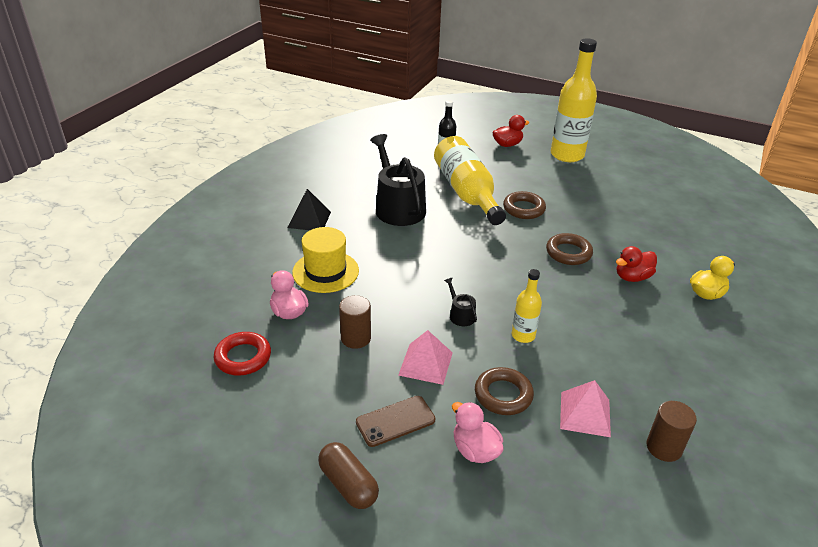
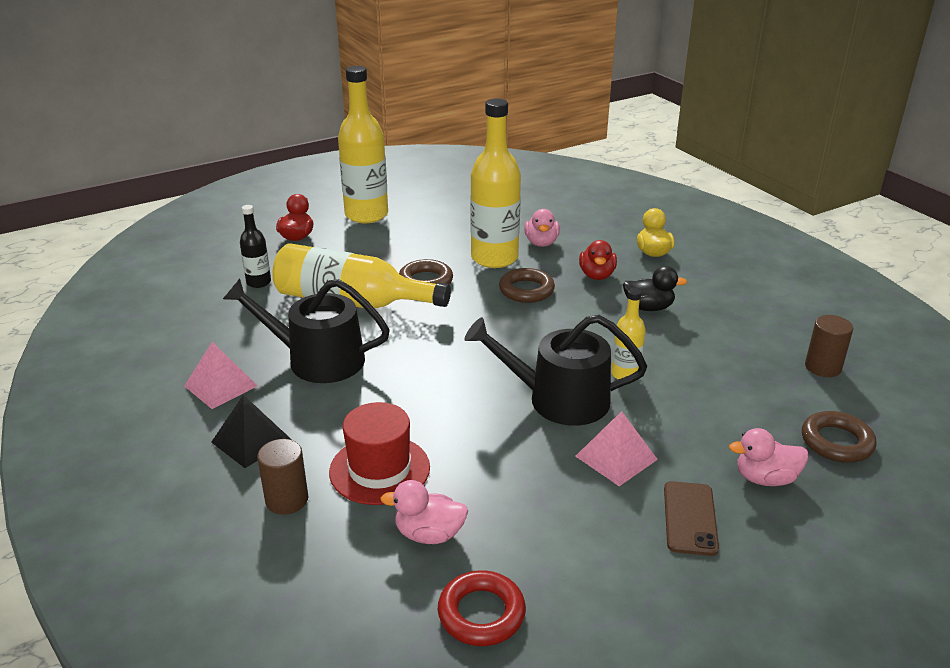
camera: 55 degrees left, 5 degrees down
yellow hat [292,227,359,293] -> red hat [329,402,430,505]
brown capsule [318,442,379,509] -> none
brown cylinder [339,295,371,349] -> brown cylinder moved to [257,439,308,515]
black watering can [444,277,477,326] -> black watering can [465,315,647,426], size x2.36
brown ring [475,367,534,415] -> brown ring moved to [802,411,877,463]
pink pyramid [560,380,611,437] -> pink pyramid moved to [184,342,258,409]
none -> yellow bottle [470,99,521,268]
none -> pink duck [524,209,560,247]
none -> black duck [623,266,687,311]

